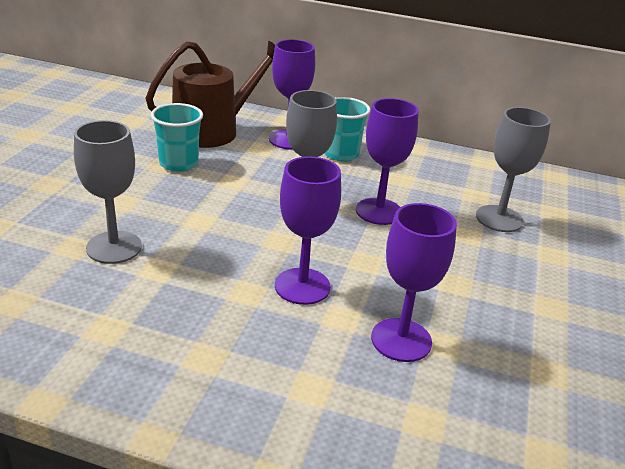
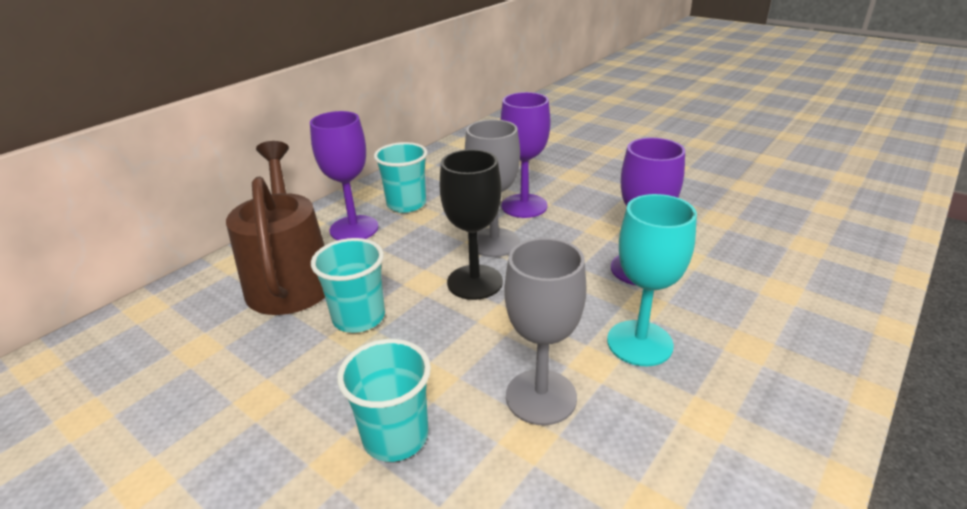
camera: 65 degrees left, 0 degrees up
purple goblet [371,203,457,362] -> none
grey goblet [476,107,551,232] -> none
none -> turquoise cup [337,339,431,462]
none -> black goblet [440,149,503,300]
none -> turquoise goblet [607,194,697,366]

